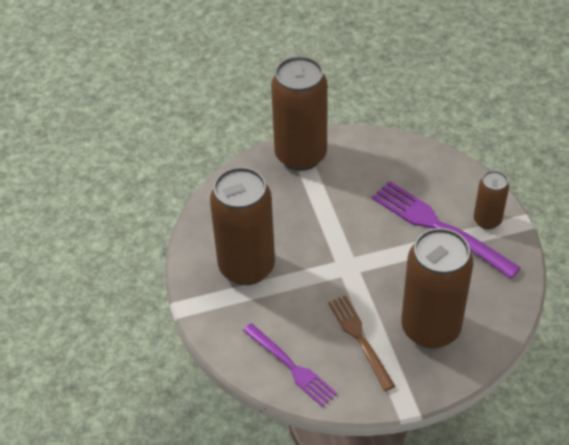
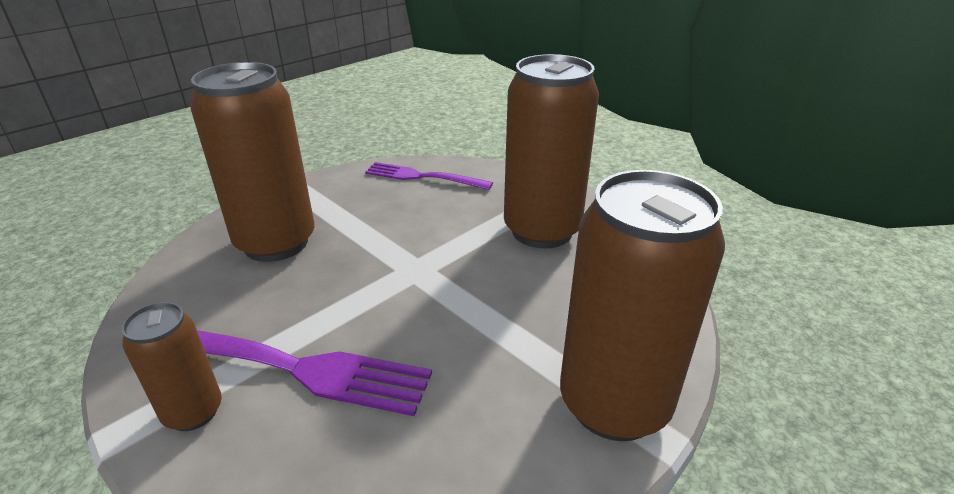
camera: 150 degrees right, 15 degrees down
brown fork [328,295,395,391] -> none

